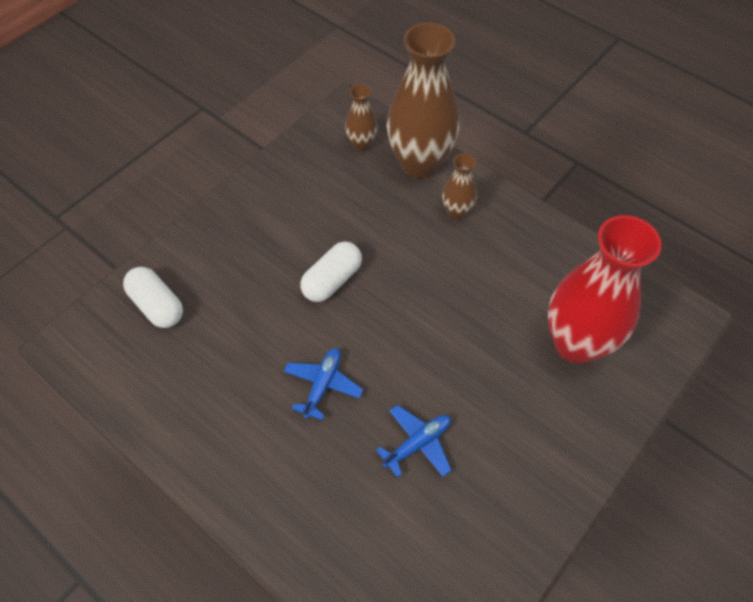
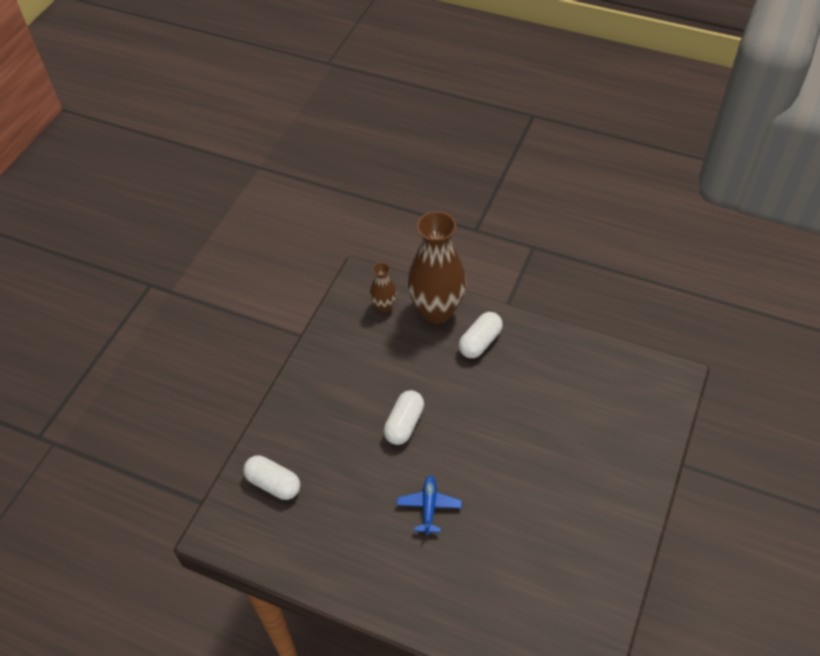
camera: 15 degrees left, 5 degrees down
blue plane [376,405,451,478] -> none
brown vase [442,154,477,220] -> white capsule [459,312,503,358]
red vase [548,215,662,364] -> none

